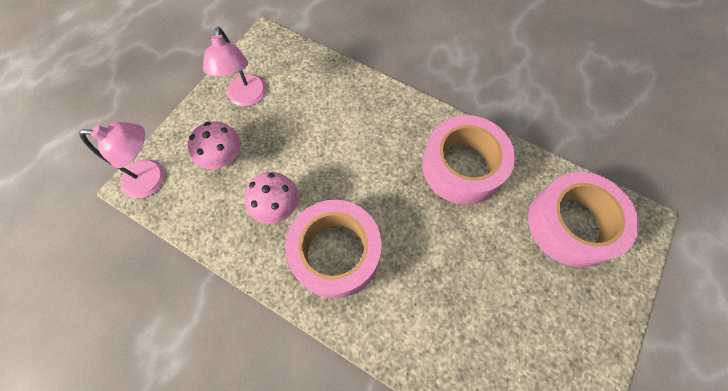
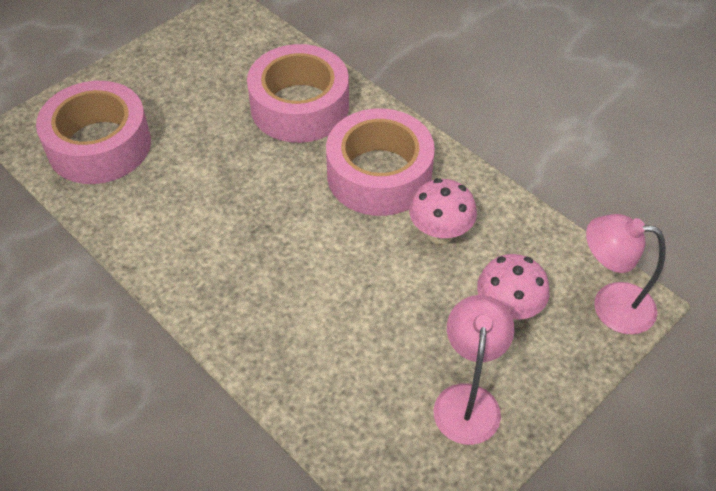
camera: 165 degrees left, 15 degrees down
pink tape [422,115,515,205] -> pink tape moved to [247,44,349,143]

